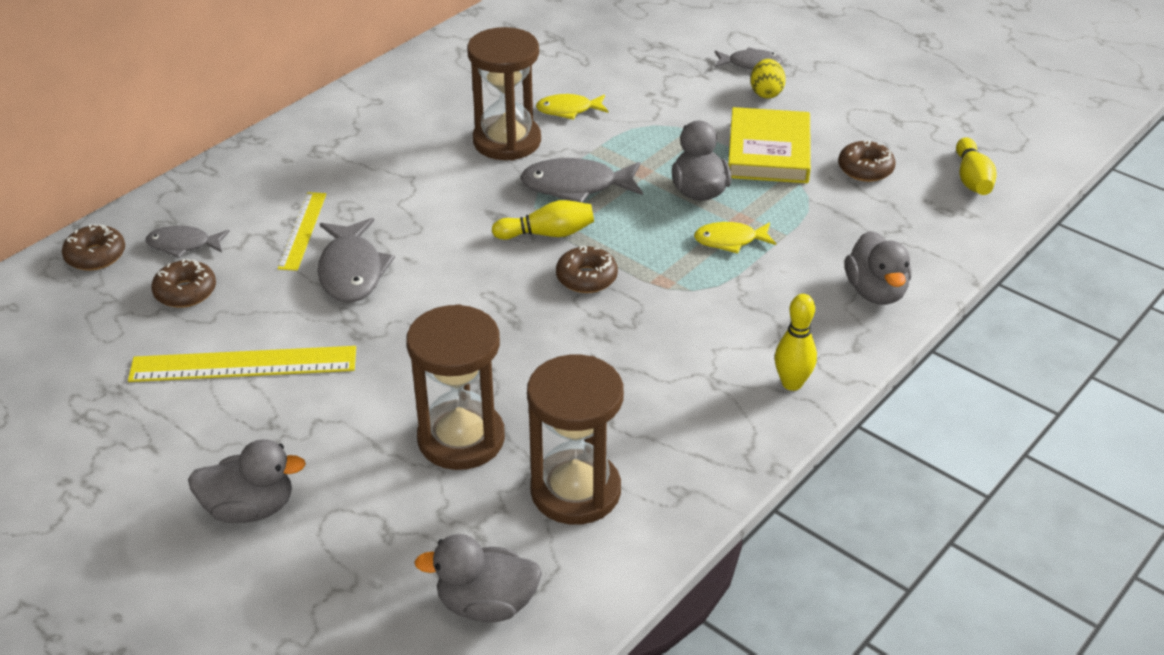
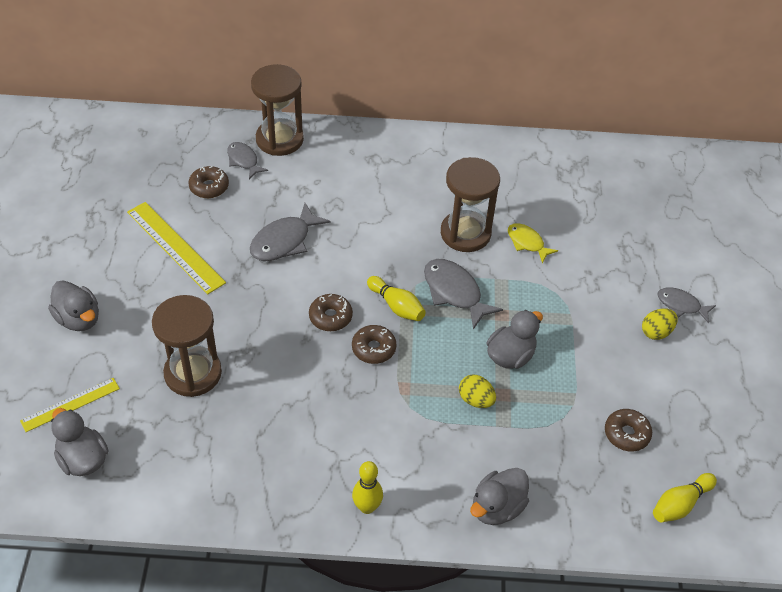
camera: 50 degrees right, 10 degrees up
brown donut [62,224,125,271] -> brown donut moved to [309,294,353,331]
yellow ruler [278,192,326,271] -> yellow ruler moved to [20,378,120,432]
brown hourglass [527,355,624,525] -> brown hourglass moved to [251,64,304,156]
yellow fish [694,222,776,254] -> yellow egg [459,375,496,408]
grey fish [715,47,783,69] -> grey fish turned 150 degrees clockwise [658,287,716,323]
yellow book [728,107,811,183] -> none

